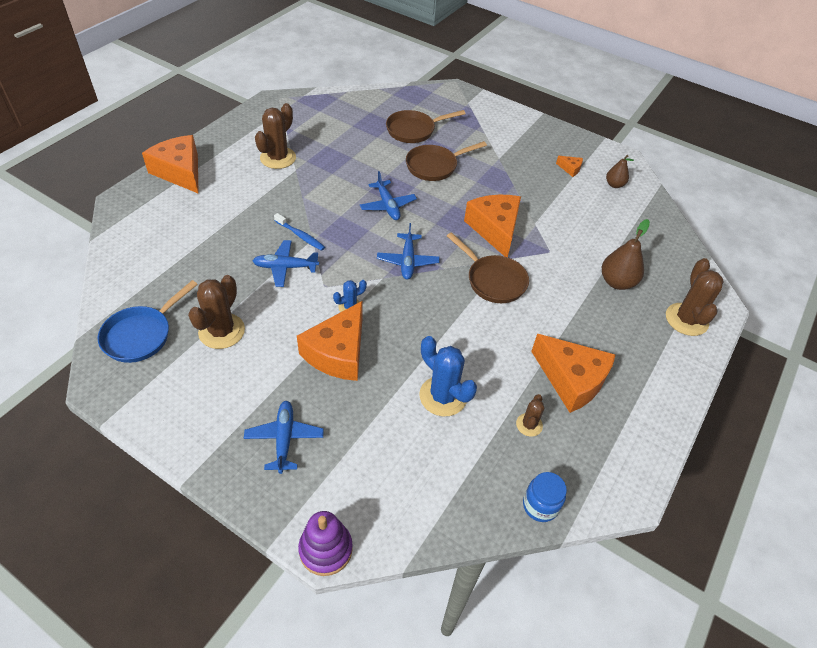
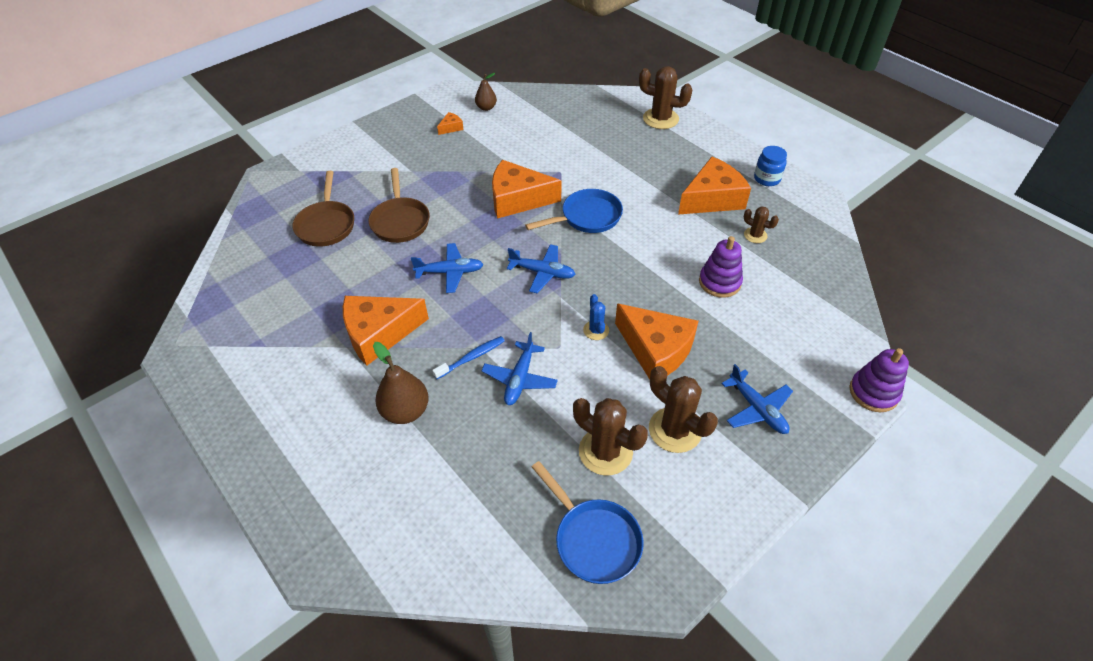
camera: 70 degrees left, 0 degrees up
orange cheese [142,135,199,194] -> orange cheese moved to [343,296,429,366]
blue plane [244,400,324,474] -> blue plane turned 135 degrees counterclockwise [721,364,793,434]
brown cactus [255,103,296,169] -> brown cactus moved to [649,366,718,453]
blue cactus [419,336,477,416] -> purple stacking toy [699,236,743,298]
brown pan [447,232,529,303] -> blue pan [525,189,623,233]
blue jar [523,472,567,522] -> blue jar moved to [754,146,787,186]
brown pear [602,219,650,290] -> brown pear moved to [373,342,429,424]

